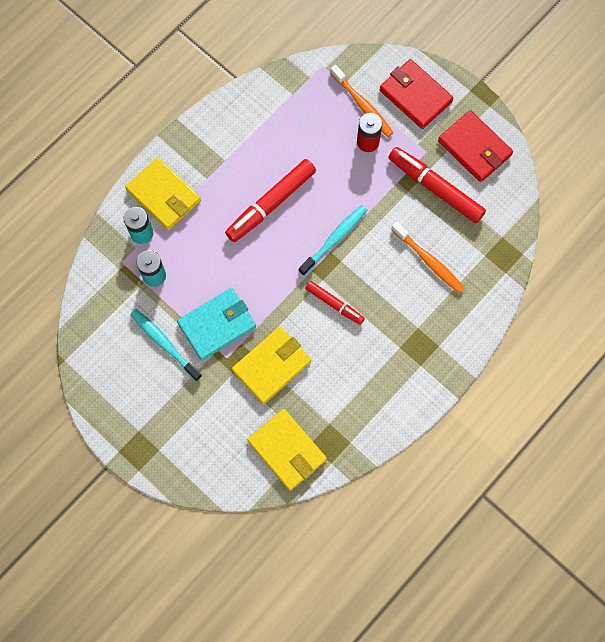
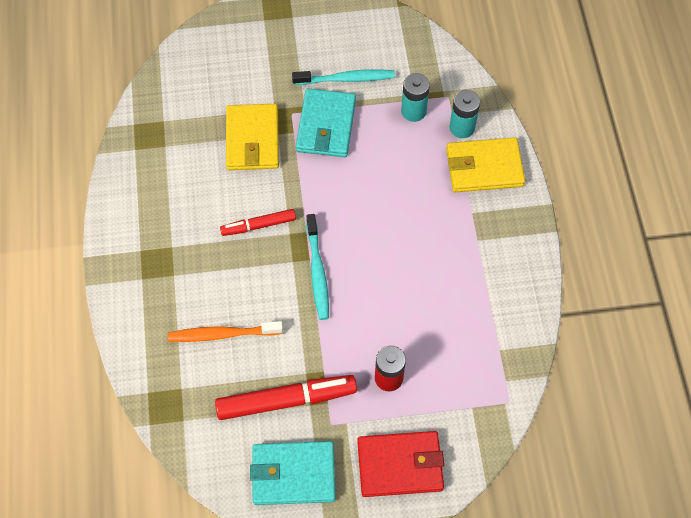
camera: 130 degrees right, 10 degrees down
red marker [225,159,316,242] -> none
yellow wallet [247,409,327,491] -> none
orange toothbrush [330,65,393,137] -> none
red wallet [438,110,513,182] -> turquoise wallet [250,441,336,505]

